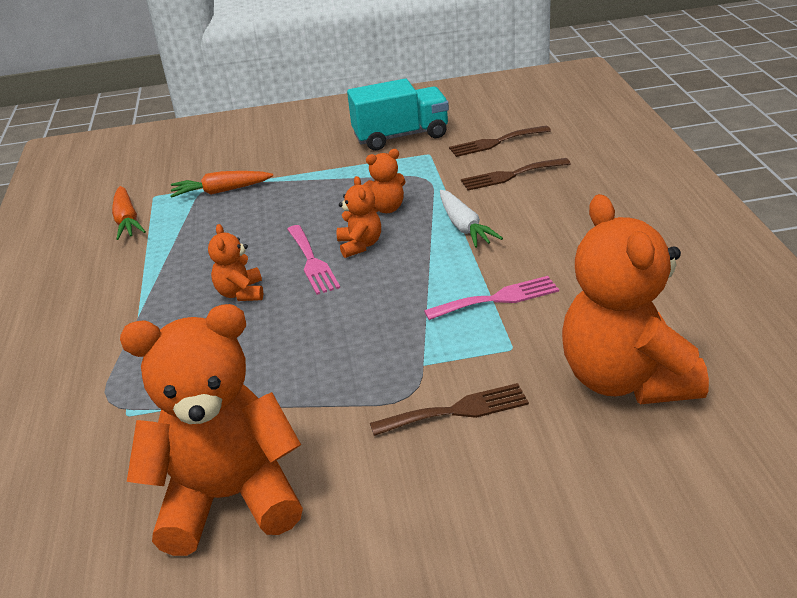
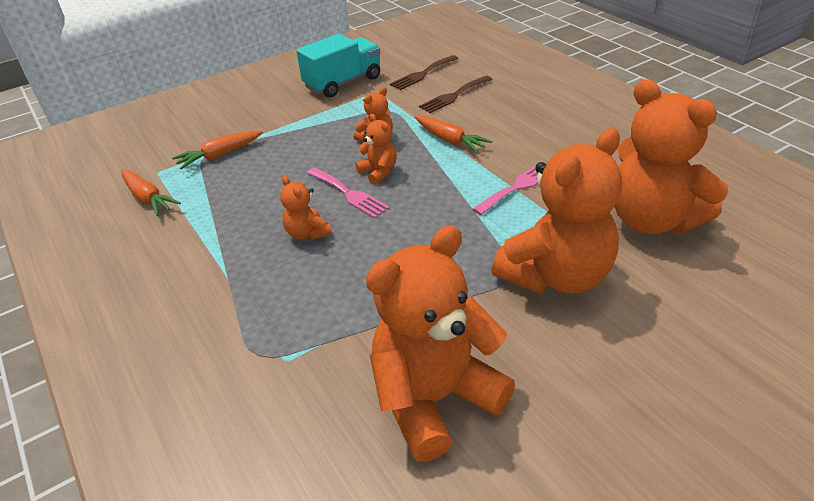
camera: 25 degrees left, 5 degrees up
brown fork [370,383,529,436] -> orange teddy bear [492,128,622,294]
white carrot [440,190,503,248] -> orange carrot [415,115,492,153]

